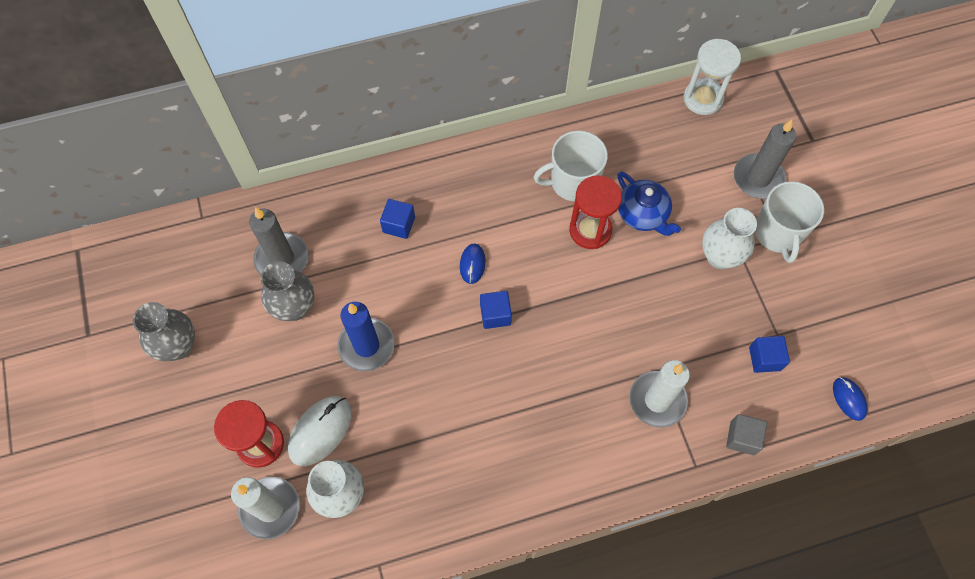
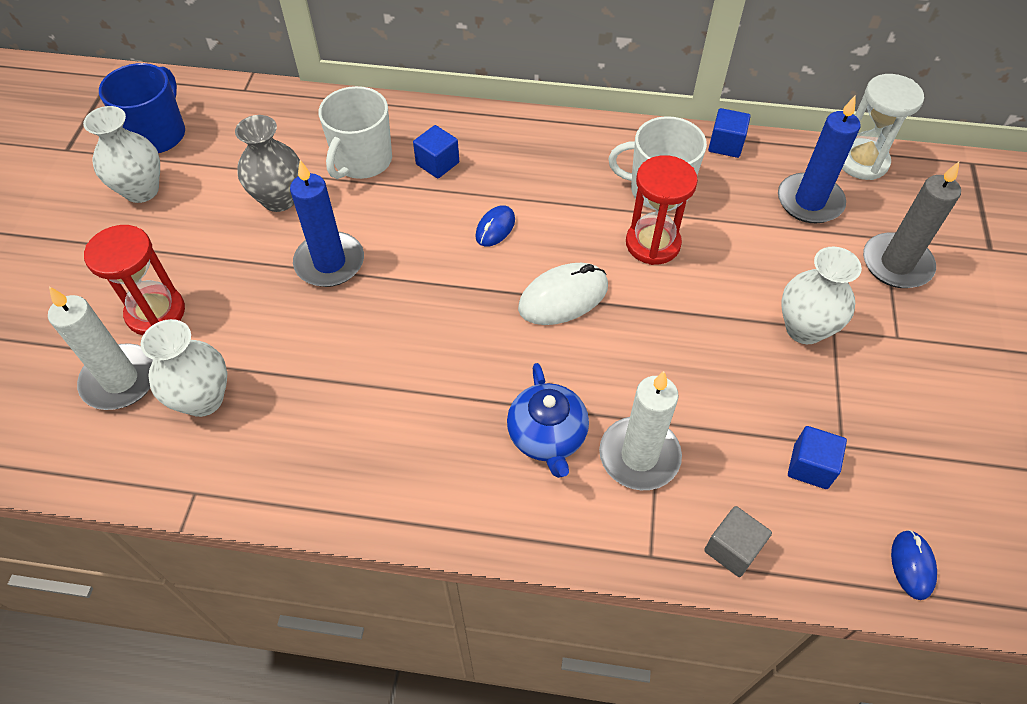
camera: 25 degrees right, 10 degrees down
grey vase [133,302,195,361] -> white vase [83,106,160,203]
grey candle [249,207,308,275] -> none
white mouse [288,396,352,466] -> white mouse moved to [518,263,608,325]
blue cube [480,291,512,329] -> blue cube moved to [708,108,751,158]
blue teapot [618,172,681,236] -> blue teapot moved to [507,363,589,478]
white mug [755,181,824,263] -> white mug moved to [319,86,392,179]
none -> blue mug [99,63,185,153]
none -> blue candle [778,96,860,223]

